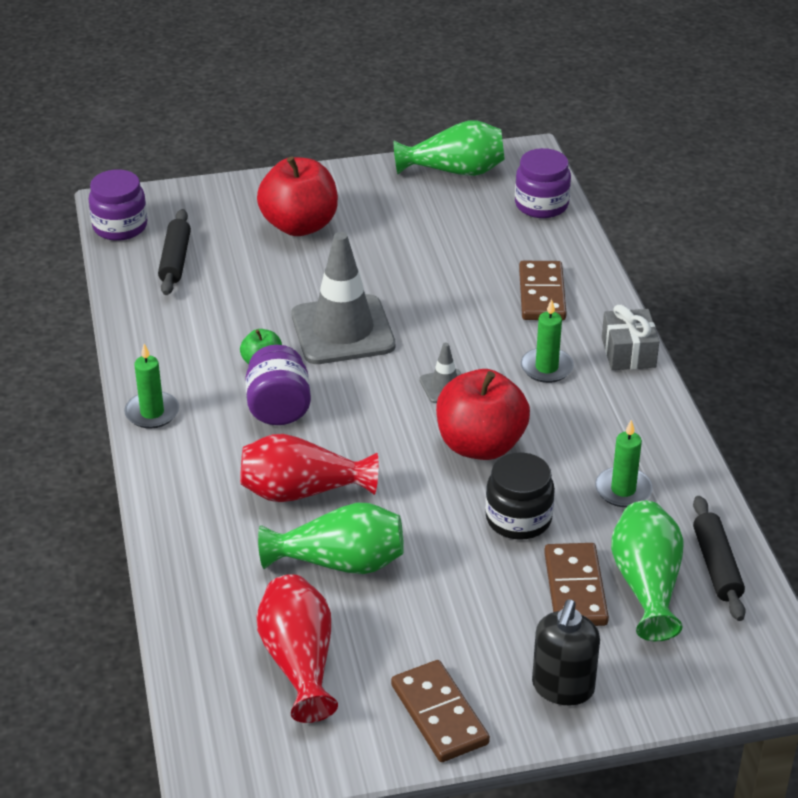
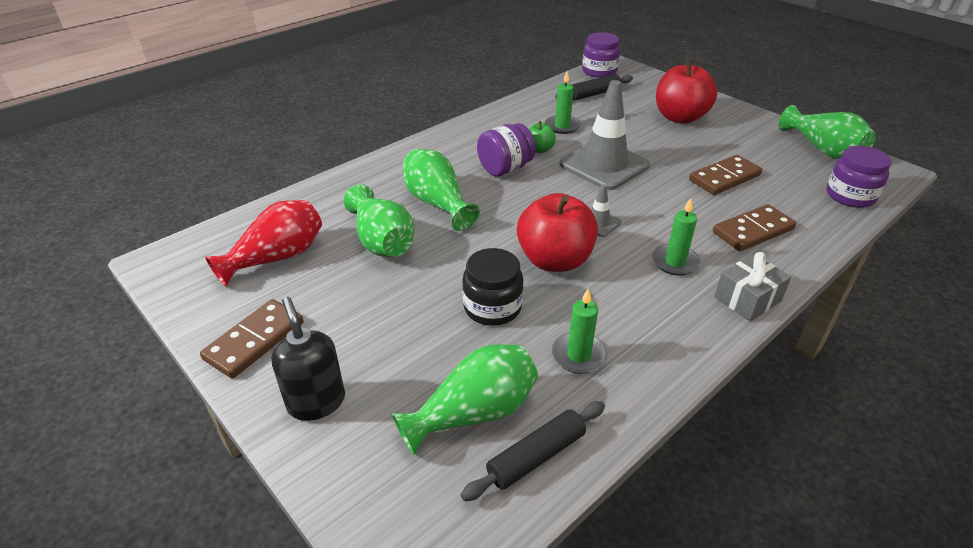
camera: 60 degrees right, 0 degrees up
green candle [124,344,179,428] -> green candle moved to [545,72,581,134]
red vase [240,434,379,502] -> green vase [403,149,480,231]
black soap dispenser [532,599,600,706] -> black soap dispenser turned 75 degrees clockwise [271,297,345,421]
brown domino [544,543,609,626] -> brown domino moved to [689,155,762,195]

